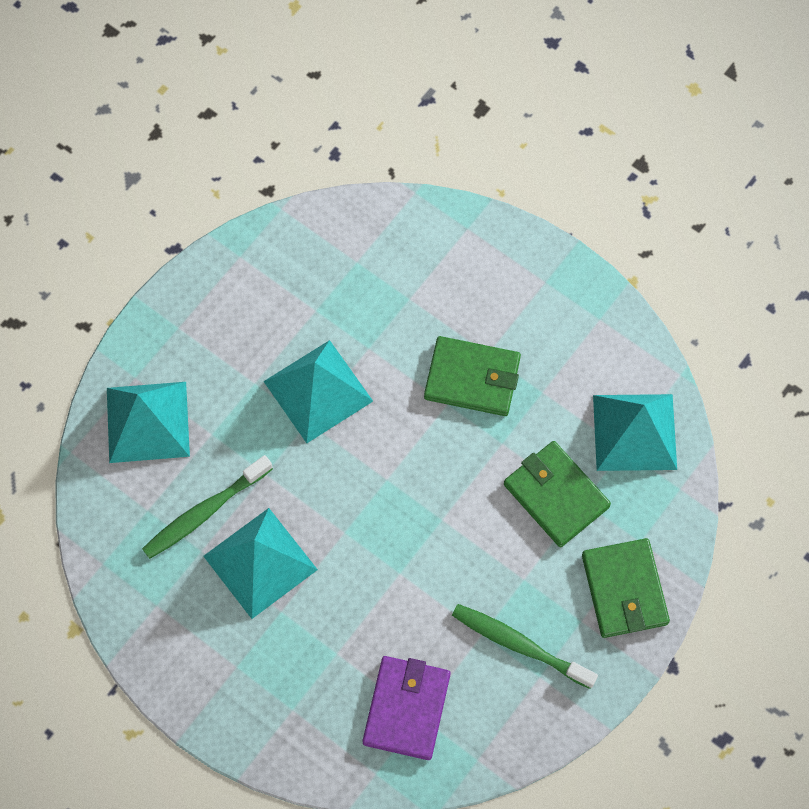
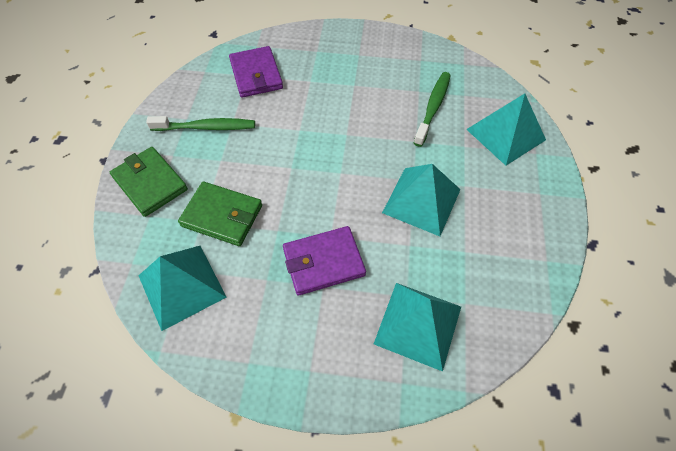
camera: 150 degrees right, 10 degrees down
turquoise pyramid [203,508,318,619] -> turquoise pyramid moved to [374,283,461,372]
green wallet [424,336,521,416] -> purple wallet [283,226,366,296]

